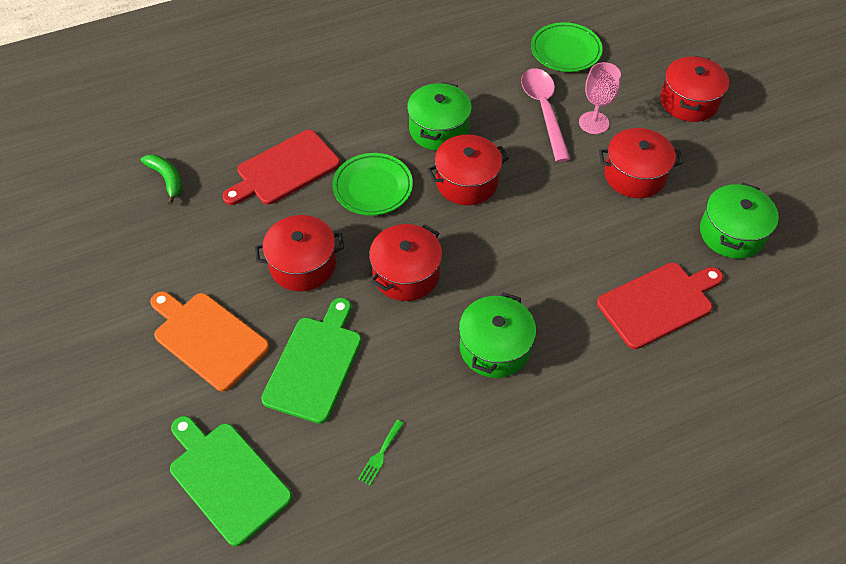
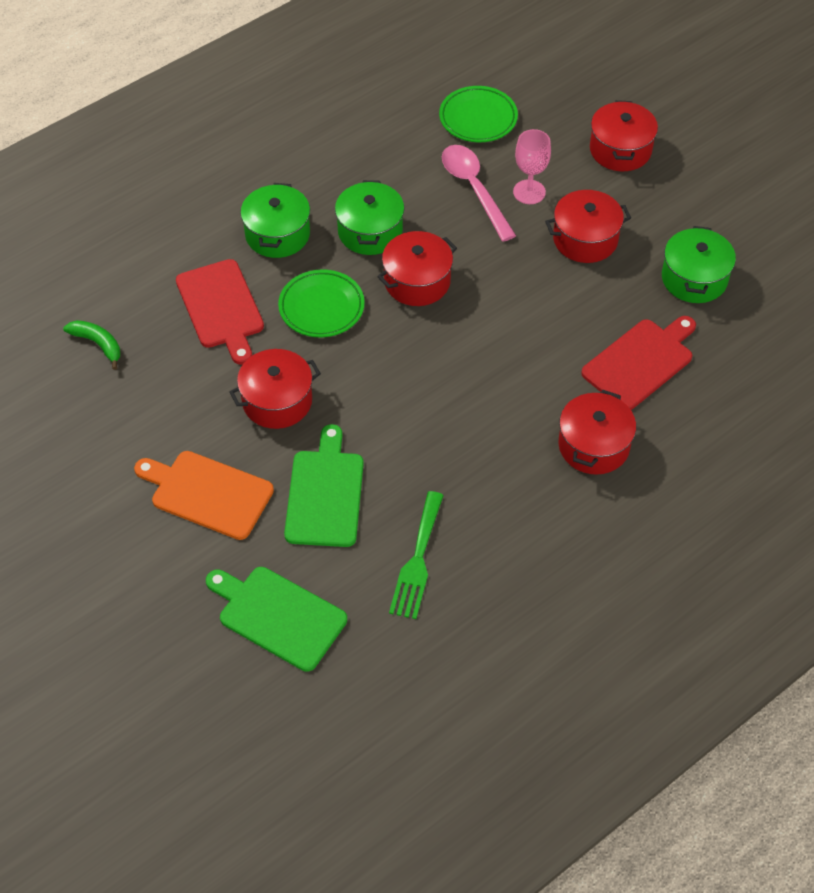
camera: 15 degrees left, 0 degrees up
red cutting board [222,130,340,205] -> red cutting board turned 60 degrees counterclockwise [176,259,264,365]
green fork [358,420,404,485] -> green fork [389,491,444,619], size x2.00
red pot [369,224,442,301] -> red pot moved to [558,390,636,475]
green pot [459,292,536,378] -> green pot moved to [240,183,310,258]

